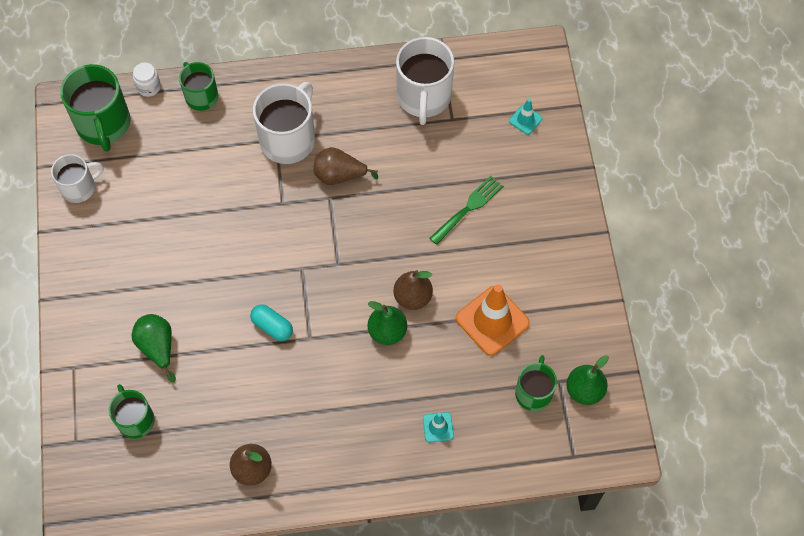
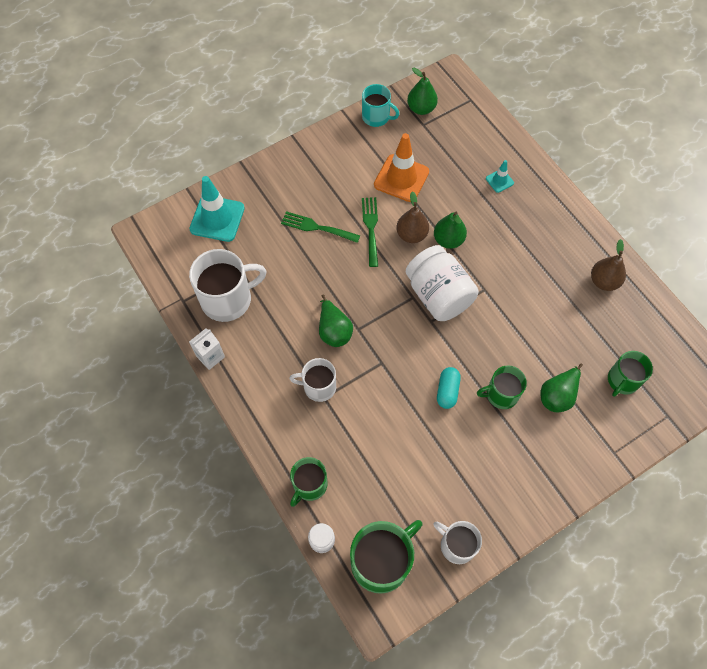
camera: 115 degrees left, 0 degrees up
turquoise capsule [250,304,293,341] -> turquoise capsule moved to [437,367,461,409]
white mug [253,82,315,164] -> white mug [290,358,336,402], size x0.61
brown pear [314,147,378,185] -> green pear [319,295,353,347]
turquoise traffic cone [509,99,542,134] -> turquoise traffic cone [189,176,245,242], size x2.05
green mug [515,355,557,411] -> green mug moved to [477,365,527,409]
none -> white carton [189,328,225,370]
none -> turquoise mug [362,84,399,127]
none -> green fork [362,197,378,267]
none -> white jar [406,245,479,321]

